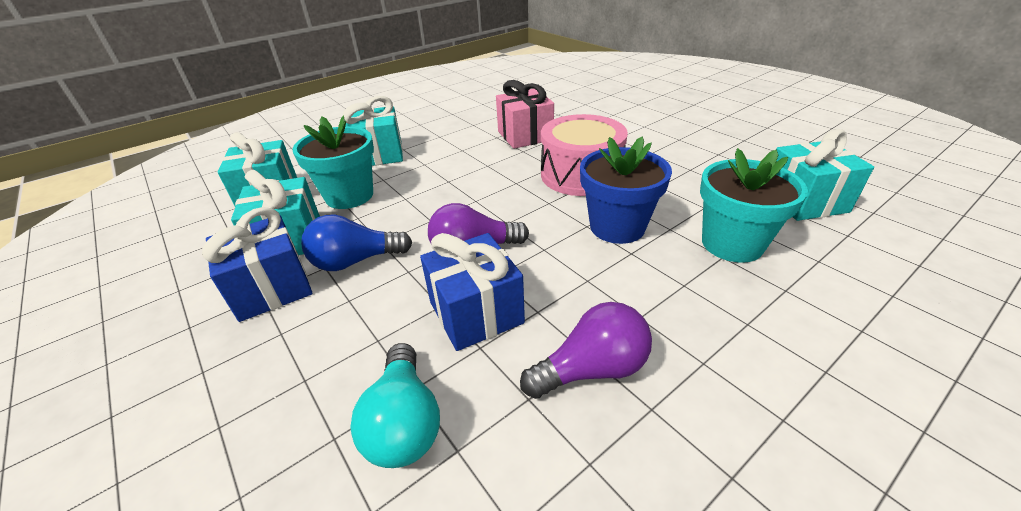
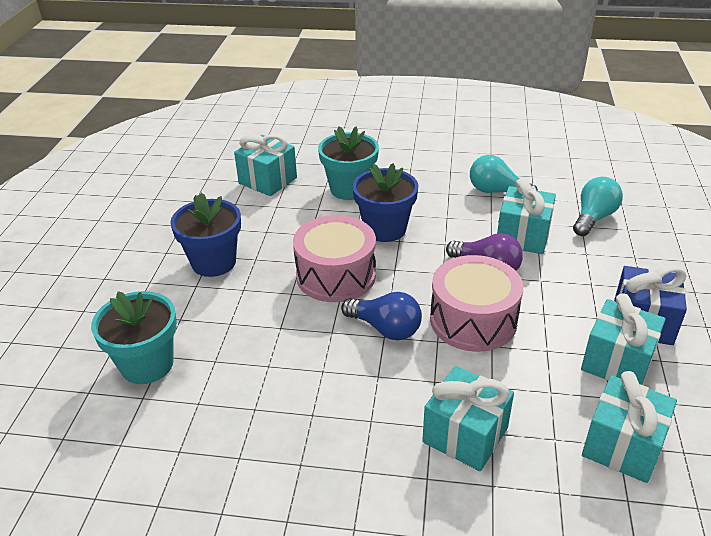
camera: 135 degrees left, 0 degrees up
turquoise flower pot [292,116,374,209] -> turquoise flower pot moved to [91,291,177,384]
blue light bulb [301,215,412,271] -> blue light bulb moved to [341,292,422,340]
blue gift [420,233,525,351] -> turquoise gift [497,178,556,254]
pink gift [496,80,554,149] -> none
purple light bulb [520,302,652,399] -> turquoise light bulb [470,155,538,193]
none -> blue flower pot [170,193,241,277]
none -> pink drum [430,255,523,352]

